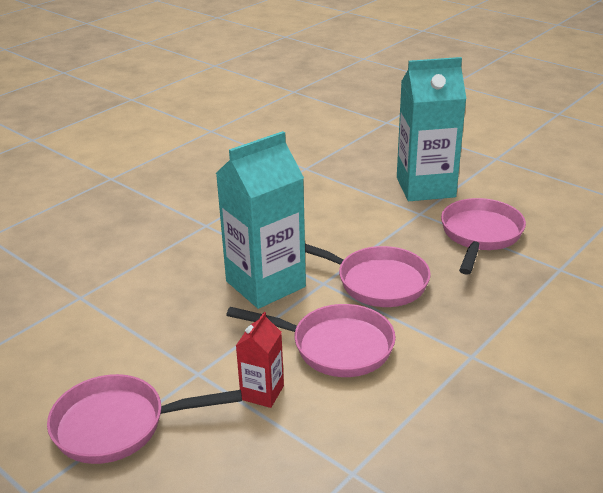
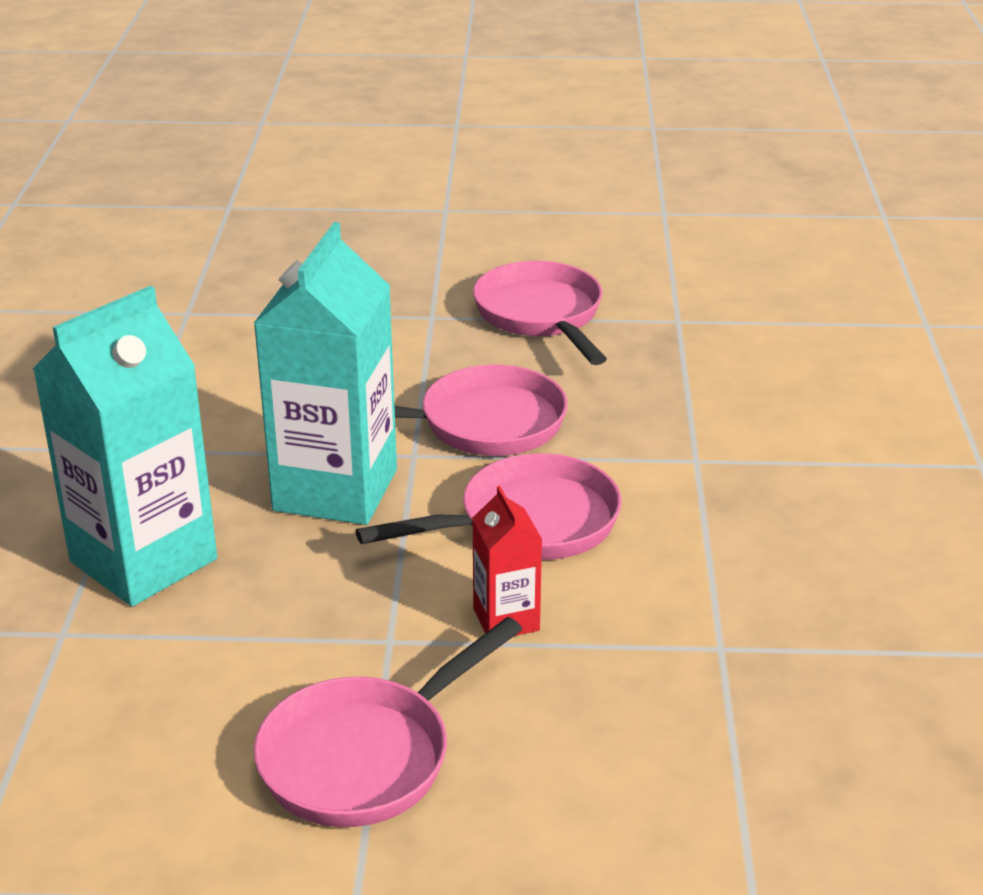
camera: 40 degrees left, 0 degrees up
turquoise carton [397,57,467,201] -> turquoise carton moved to [33,286,217,607]

